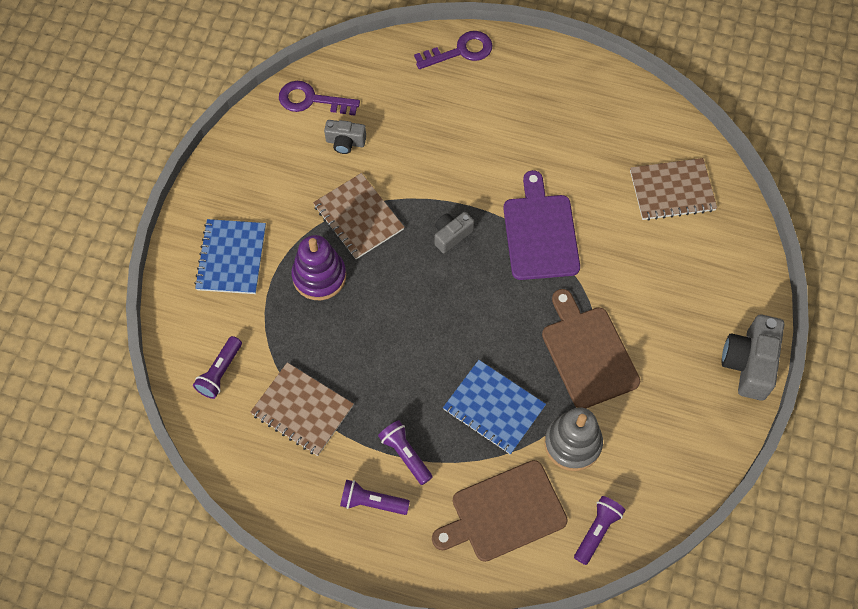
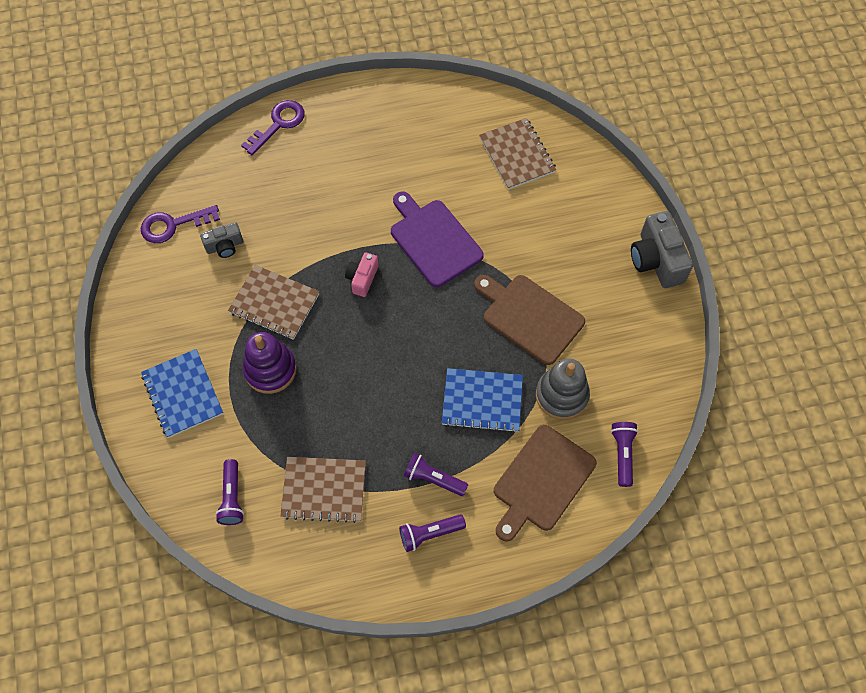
camera: 30 degrees left, 0 degrees up
grey camera [435,212,474,253] -> pink camera [345,252,378,297]
brown notebook [630,158,717,221] -> brown notebook turned 75 degrees counterclockwise [479,118,556,190]

